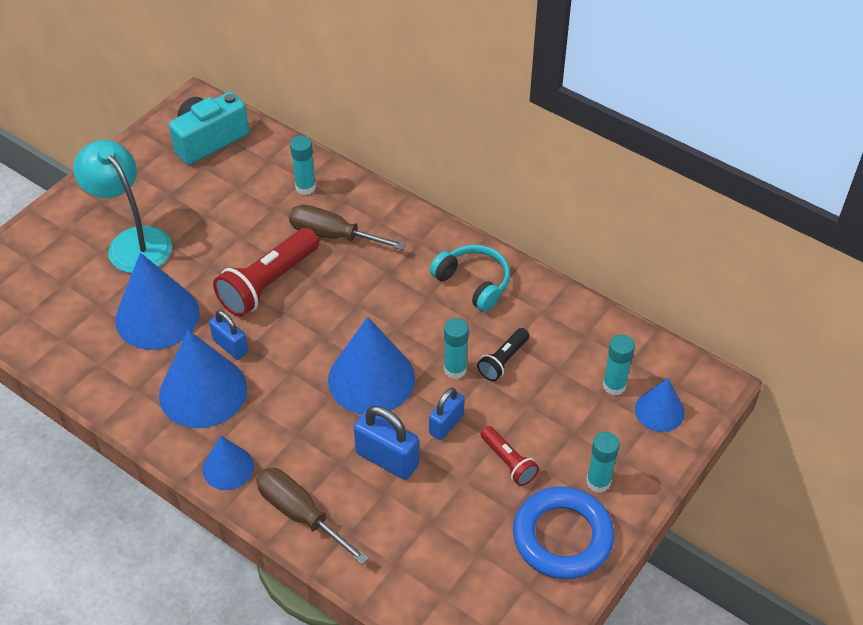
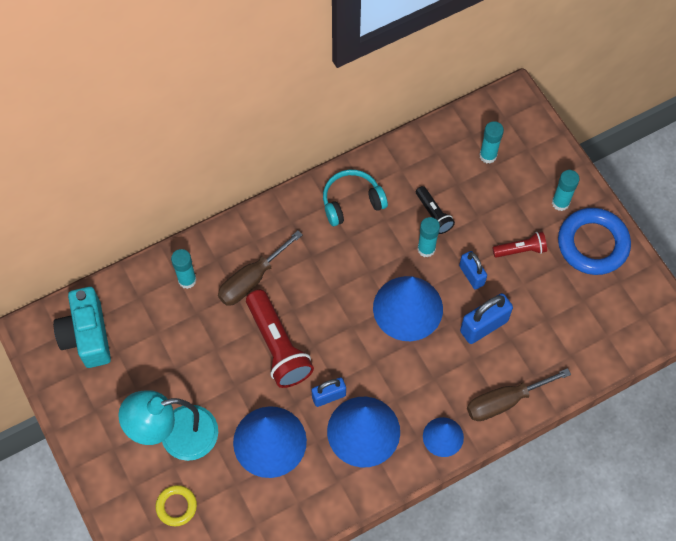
camera: 65 degrees left, 15 degrees up
blue cone [635,378,685,432] -> none
none -> yellow ring [155,485,197,526]

